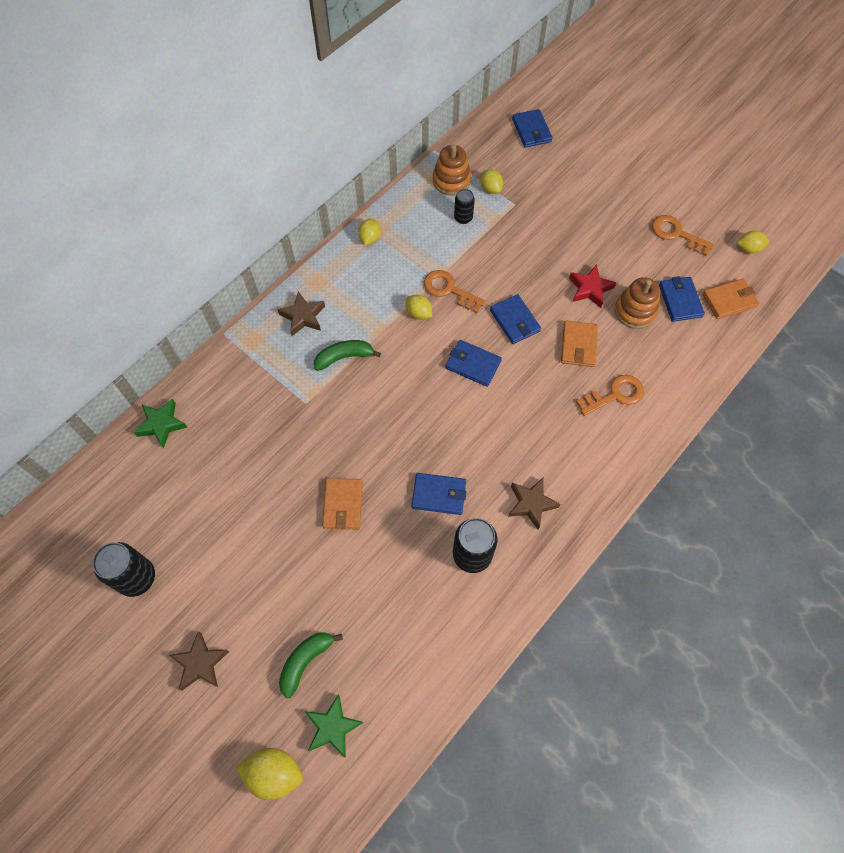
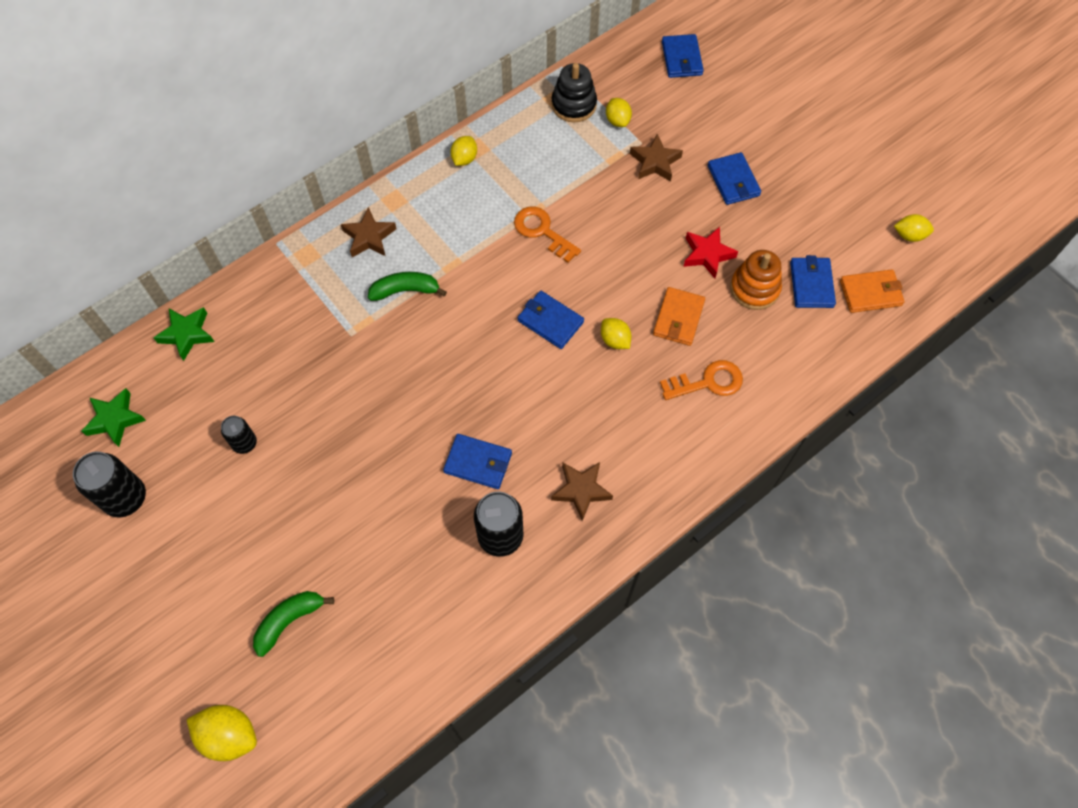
camera: 10 degrees right, 0 degrees up
brown star [169,631,229,690] -> brown star moved to [630,134,683,182]
green star [306,694,364,758] -> green star moved to [82,388,146,447]
orange wallet [322,478,363,529] -> none
yellow lemon [406,295,432,320] -> yellow lemon moved to [601,318,631,349]
orange stacking toy [433,144,471,196] -> black stacking toy [551,63,597,122]
black can [454,189,475,224] -> black can moved to [221,416,257,454]
blue wallet [490,294,541,344] -> blue wallet moved to [708,152,761,205]
orange key [652,215,714,256] -> none

